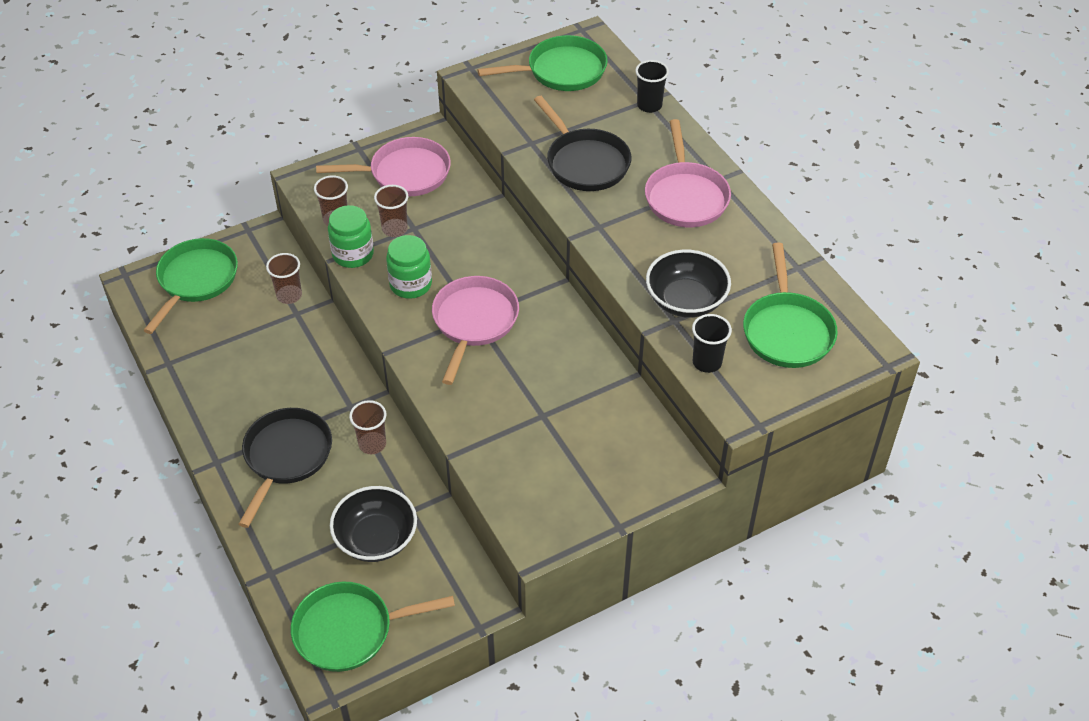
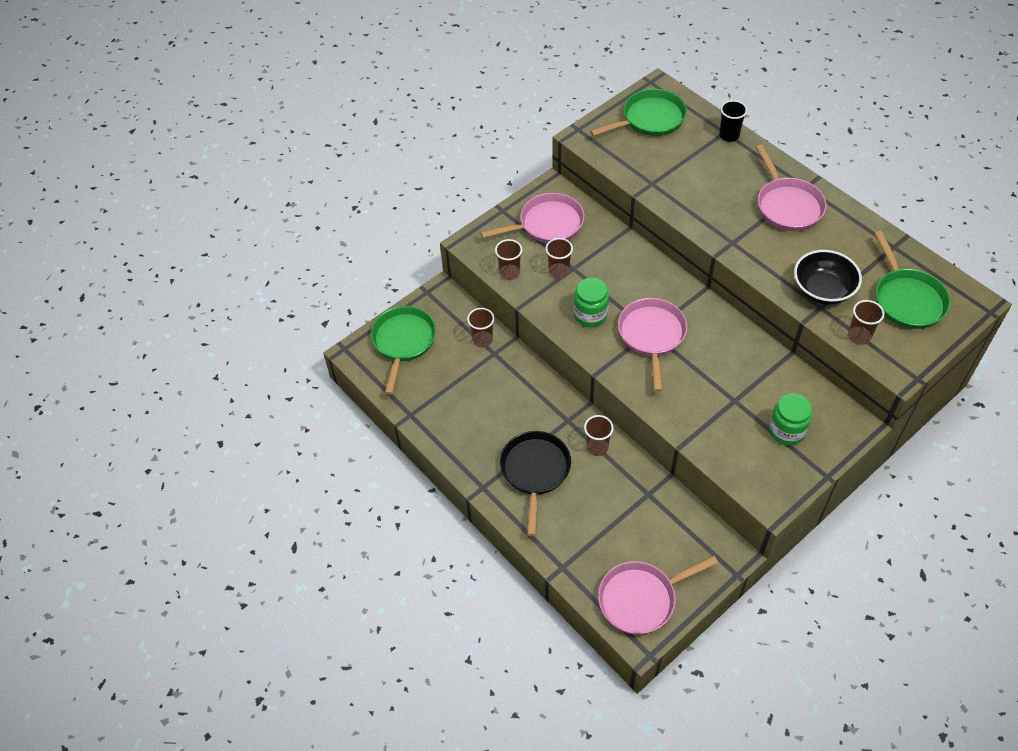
camera: 10 degrees left, 5 degrees up
green pan [291,582,455,672] -> pink pan [598,555,718,634]
green jar [328,205,374,268] -> green jar moved to [769,393,812,446]
black bowl [330,486,417,562] -> none
black pan [534,96,631,191] -> none
black cup [692,314,732,373] -> brown cup [848,300,885,345]

